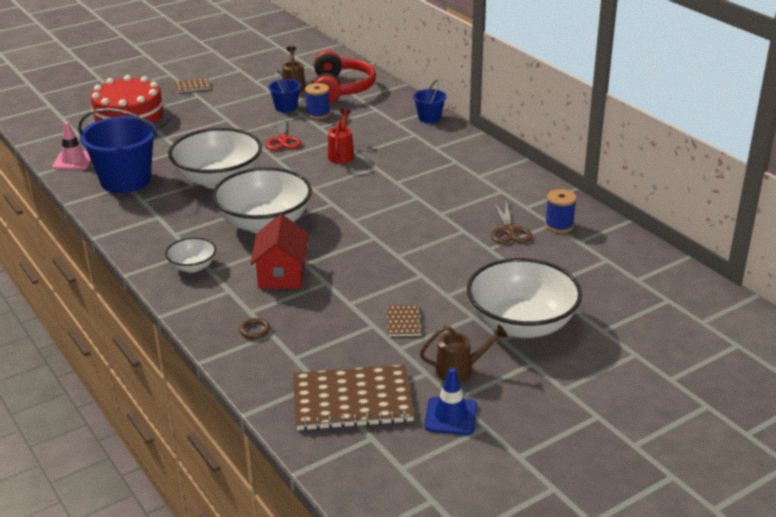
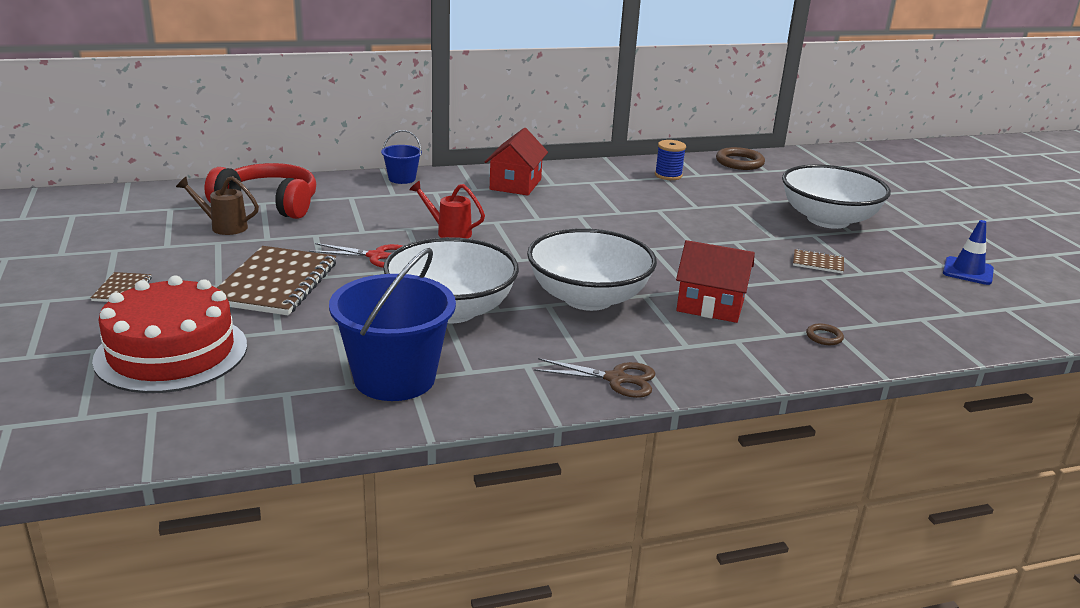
camera: 75 degrees left, 5 degrees down
pink traffic cone [52,122,91,170] -> none
white bowl [165,238,216,273] -> none
blue bucket [268,70,301,112] -> none
brown notebook [293,365,415,431] -> brown notebook moved to [217,246,336,315]
blue spool [305,83,330,119] -> none
brown watering can [420,325,508,383] -> none
brown scissors [491,200,532,244] -> brown scissors moved to [534,358,656,398]
none -> red house [485,128,548,195]
none -> brown ring [716,147,765,170]

